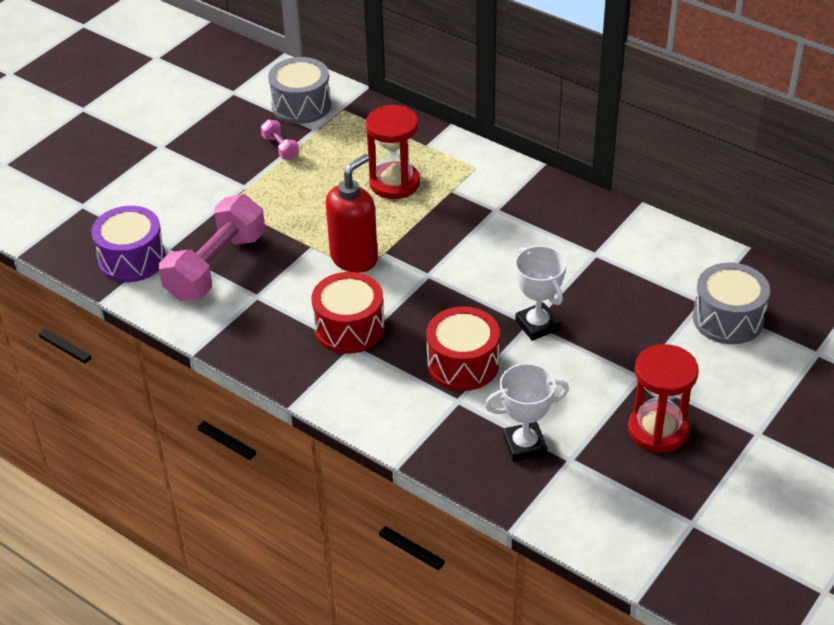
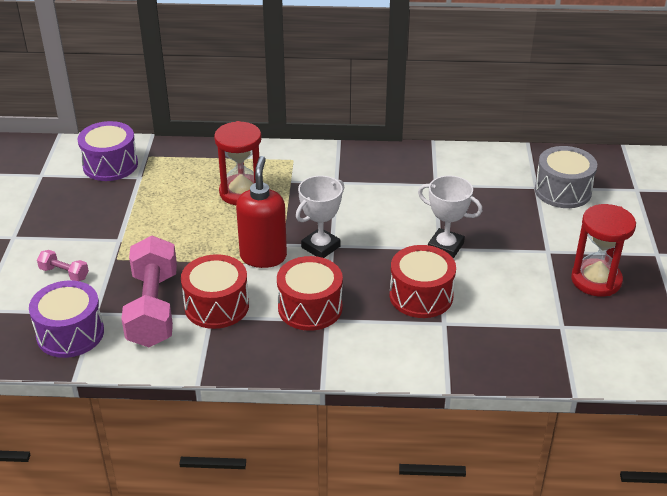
camera: 35 degrees left, 5 degrees down
pink dumbbell [261,119,299,160] -> pink dumbbell moved to [37,250,89,281]
grey drum [268,57,331,124] -> purple drum [77,121,138,181]
white trophy [485,363,569,462] -> white trophy moved to [296,176,344,258]
none -> red drum [181,254,249,329]

